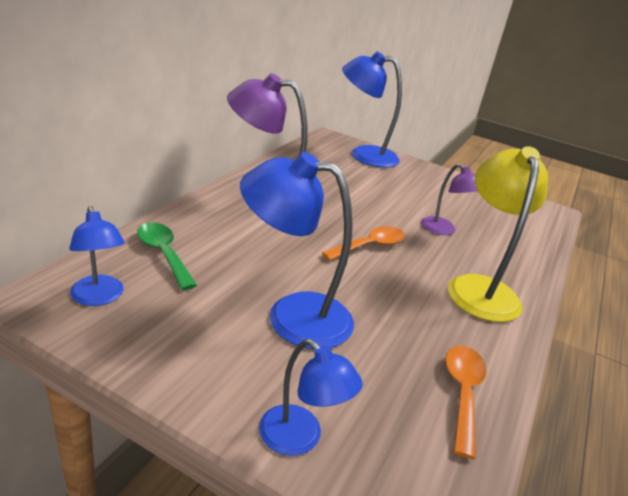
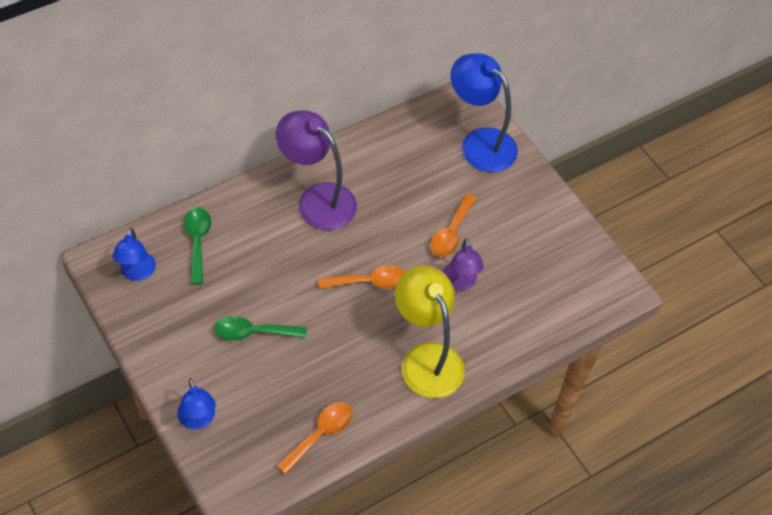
camera: 30 degrees right, 25 degrees up
blue lamp [240,152,354,349] -> green spoon [214,316,307,341]
yellow lamp [448,146,548,322] -> yellow lamp turned 60 degrees counterclockwise [395,265,465,398]
none -> orange spoon [430,193,477,257]

